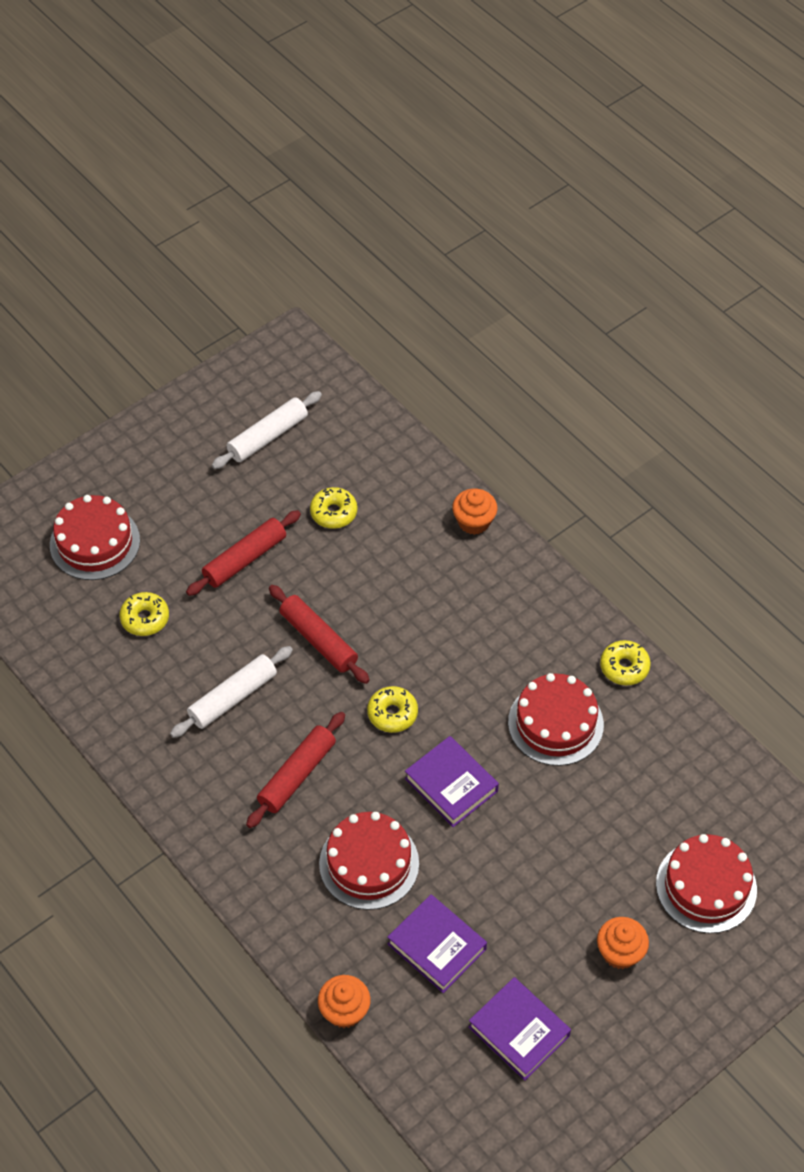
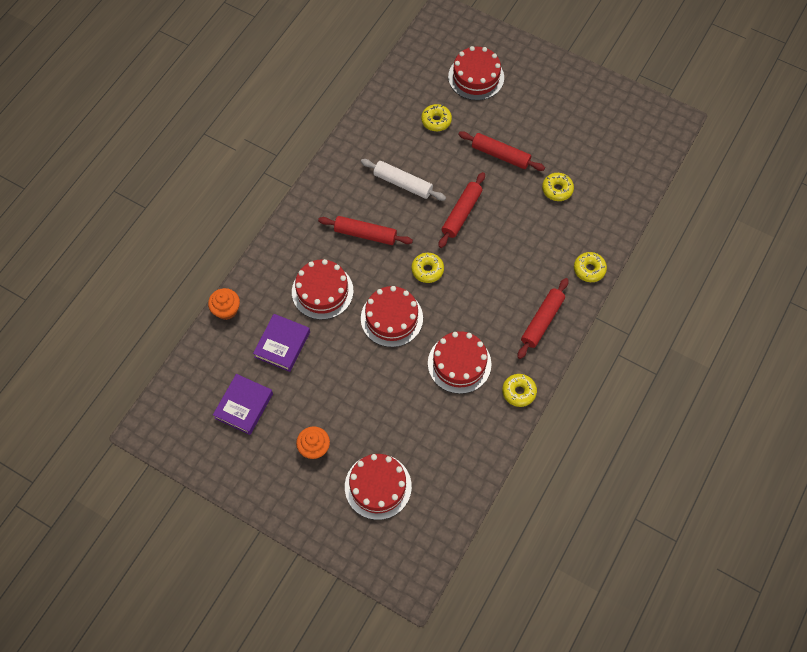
camera: 70 degrees right, 10 degrees up
white rolling pin [212,391,322,469] -> none
purple book [405,736,499,827] -> red cake [361,286,423,347]
orange cupcake [452,489,497,535] -> yellow donut [574,252,607,282]
none -> red rolling pin [517,278,568,359]

